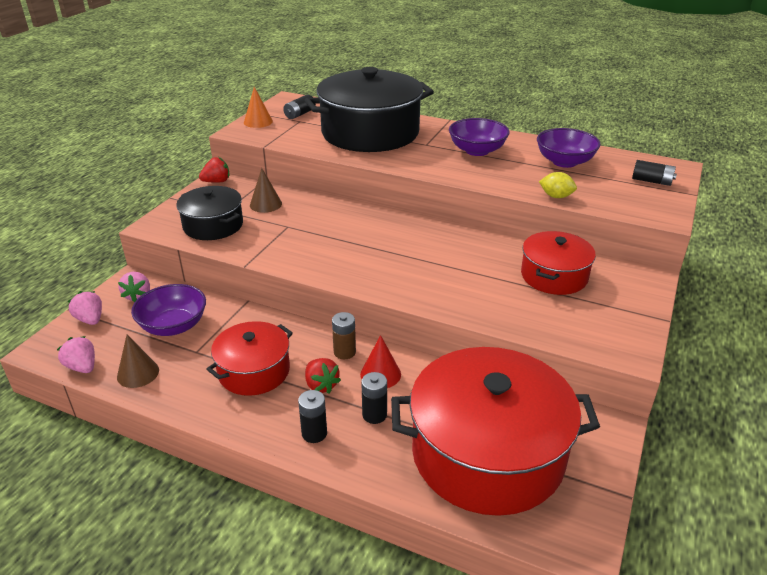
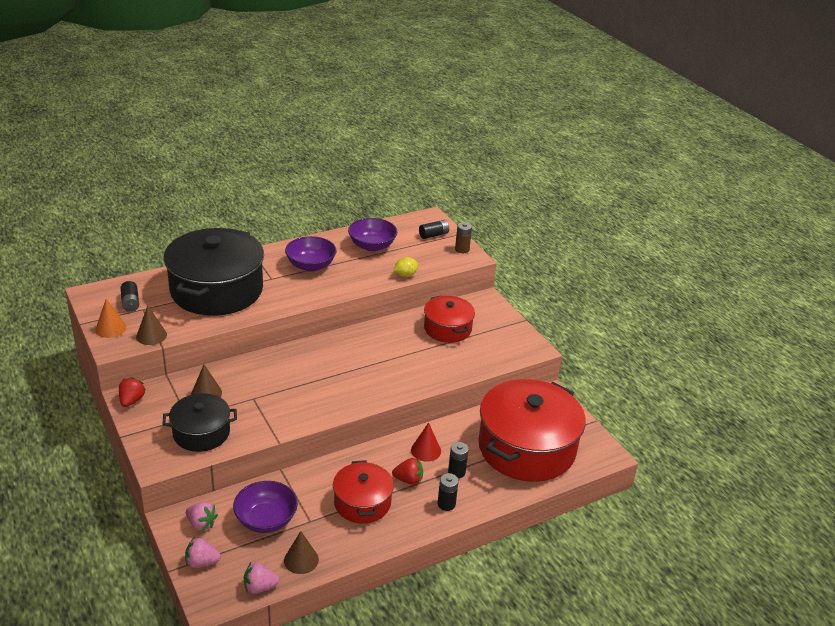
camera: 55 degrees left, 0 degrees up
brown battery [332,312,356,359] -> brown battery moved to [455,222,472,253]
none -> brown cone [136,306,167,345]

